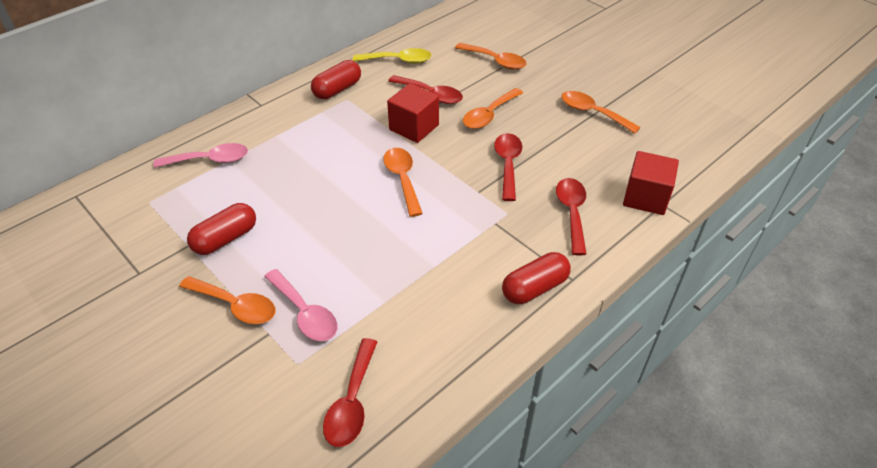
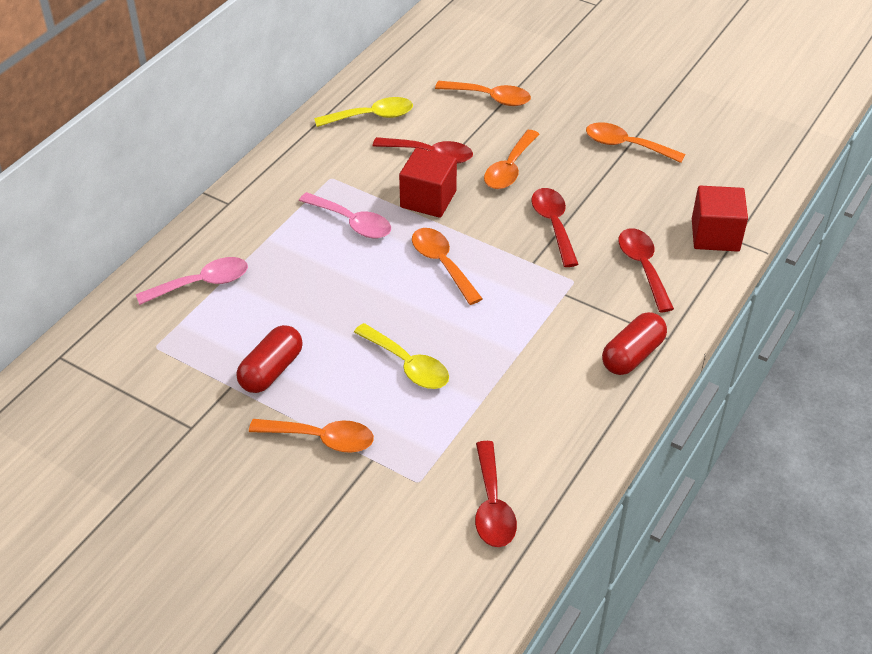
camera: 15 degrees left, 0 degrees up
pink spoon [264,269,337,341] -> pink spoon moved to [299,192,391,238]
red capsule [311,60,361,99] -> none
none -> yellow spoon [354,323,449,389]

